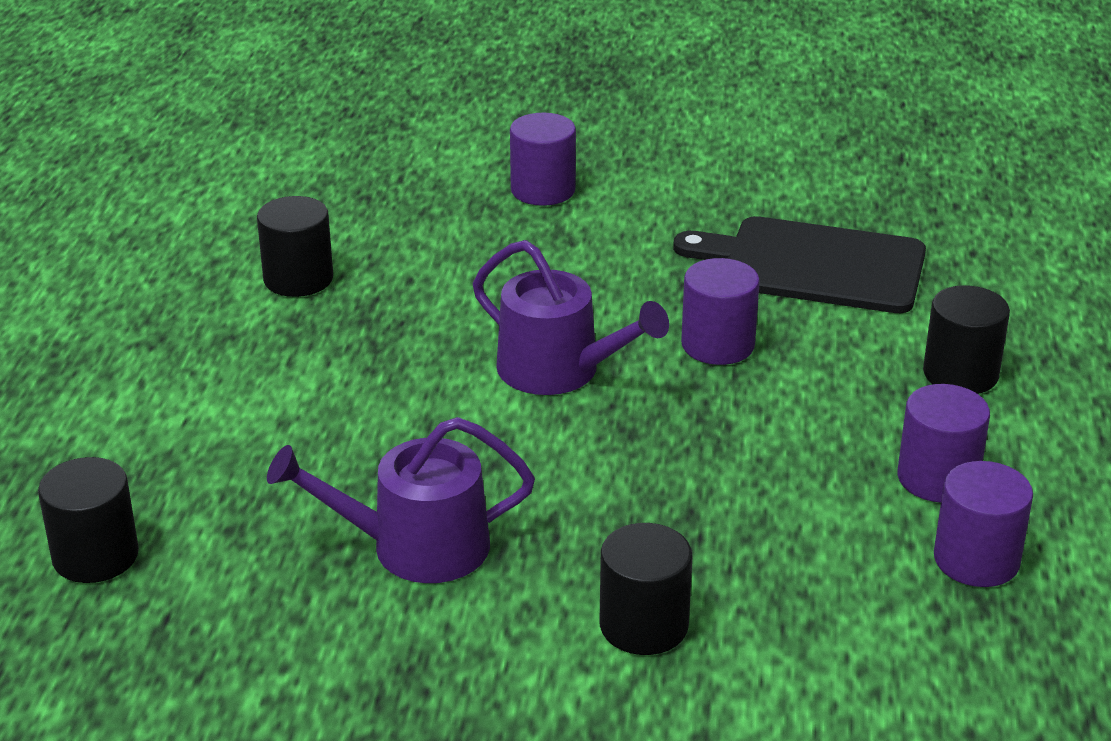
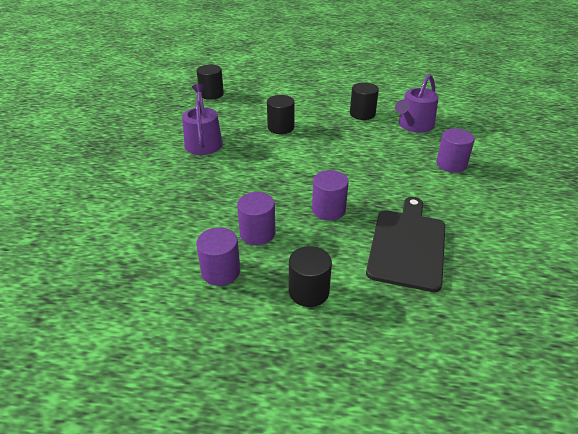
camera: 90 degrees right, 5 degrees up
purple watering can [473,240,669,395] -> purple watering can moved to [395,74,439,133]
black cylinder [600,523,692,655] -> black cylinder moved to [267,95,295,134]
purple cylinder [934,461,1033,587] -> purple cylinder moved to [237,192,276,245]

